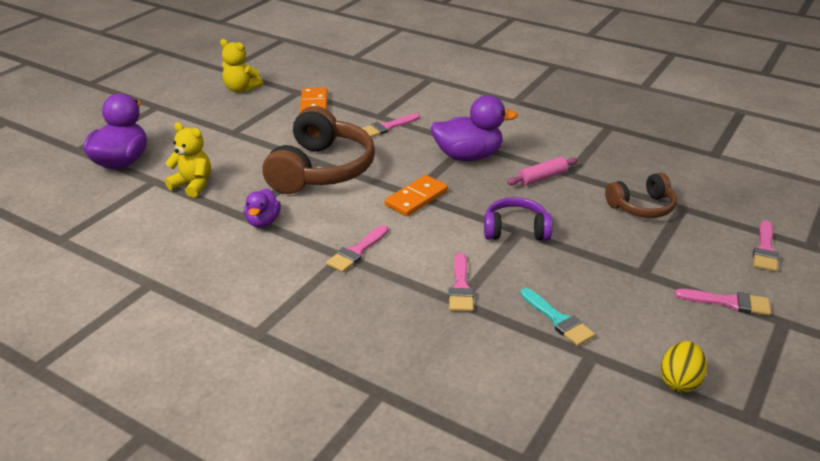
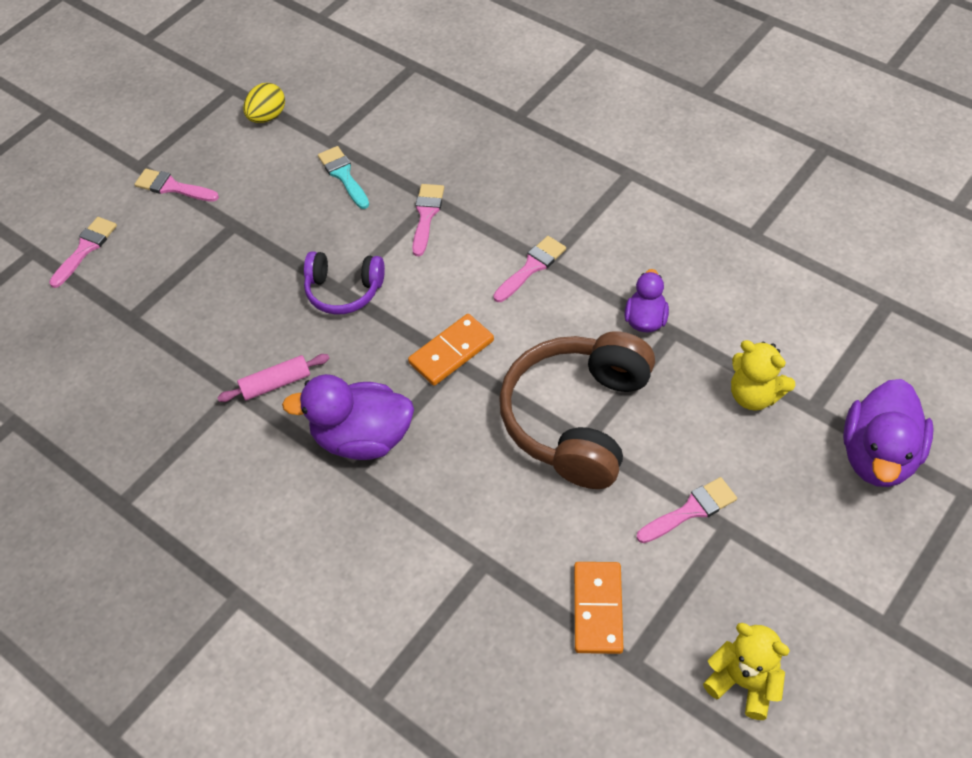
camera: 170 degrees left, 20 degrees up
pink brush [362,113,420,137] -> pink brush moved to [637,477,737,543]
brown headphones [605,172,677,218] -> none

